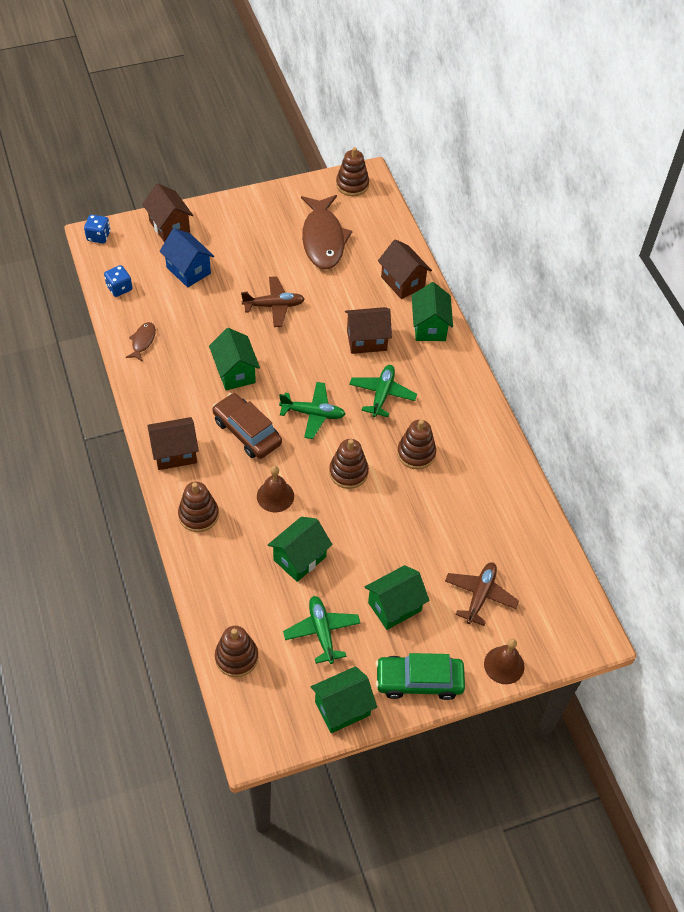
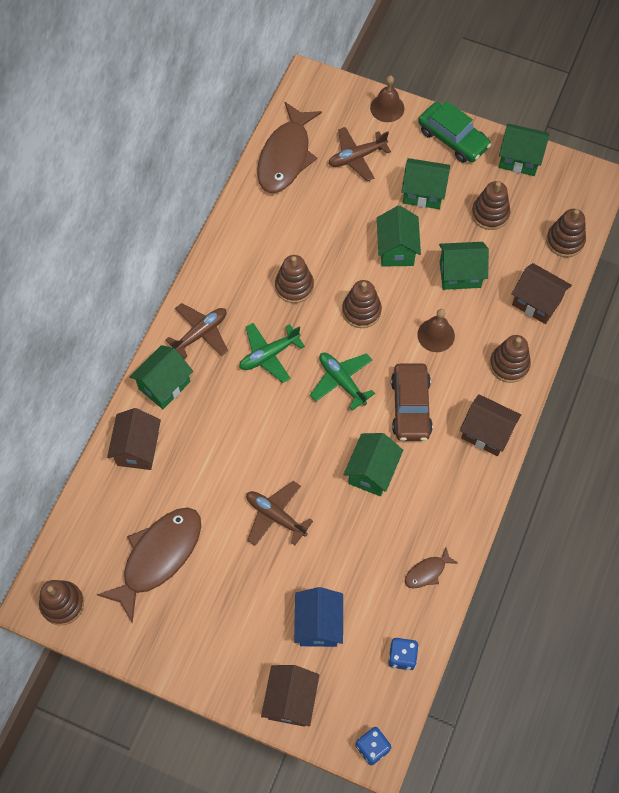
camera: 135 degrees left, 10 degrees up
green plane [283,596,361,664] -> brown stacking toy [471,181,510,230]
brown house [345,307,392,354] -> brown house moved to [512,263,572,324]
none -> brown plane [166,303,228,359]
none -> brown fish [257,102,322,193]
none -> green house [377,206,421,267]

